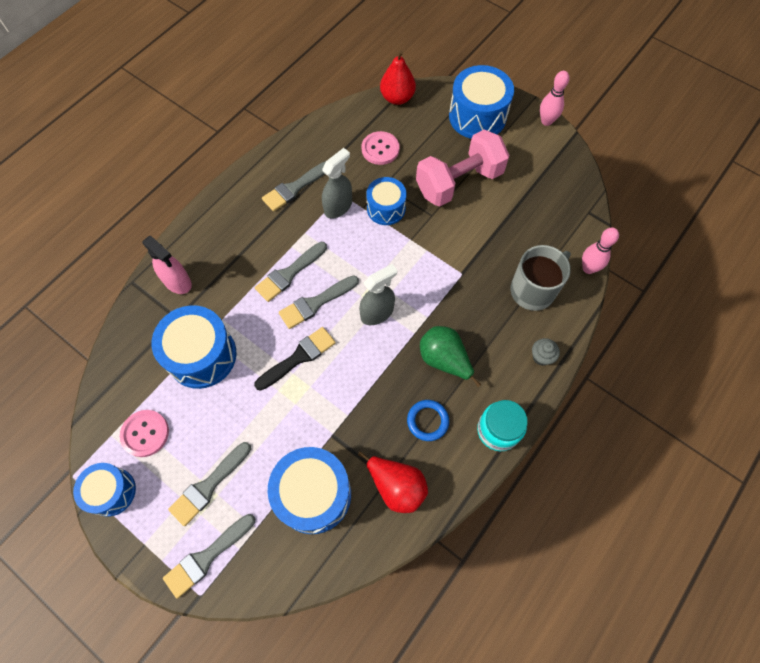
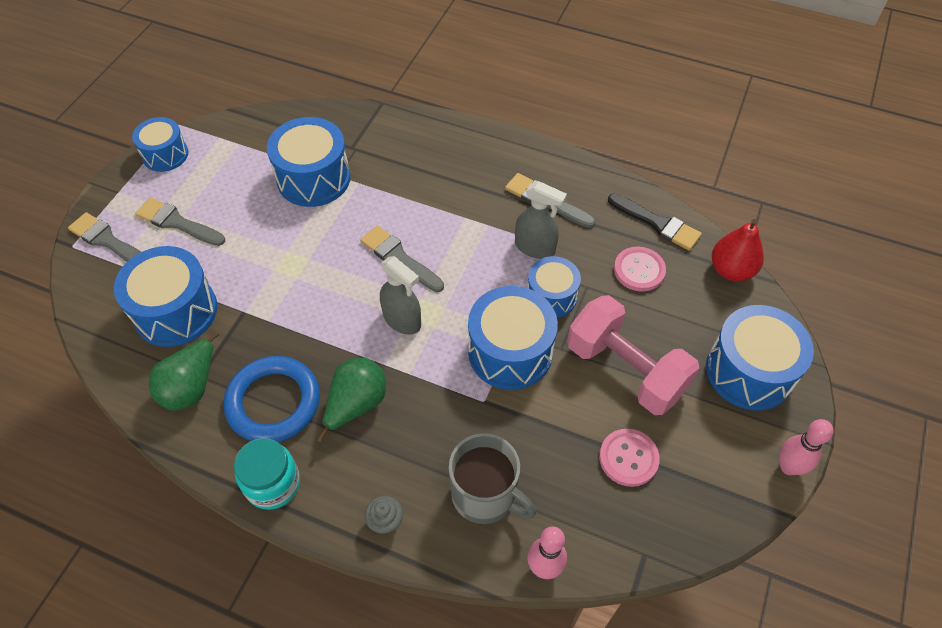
camera: 75 degrees right, 10 degrees down
pink button [120,410,169,457] -> pink button moved to [599,429,660,487]
pink spray bottle [142,236,192,294] -> none
black brush [254,327,336,391] -> black brush moved to [608,194,702,251]
grey brush [255,242,327,302] -> none
red pear [358,452,428,513] -> green pear [149,332,219,410]
blue ring [407,400,449,441] -> blue ring [224,356,320,442], size x1.84
none -> blue drum [468,286,558,390]

